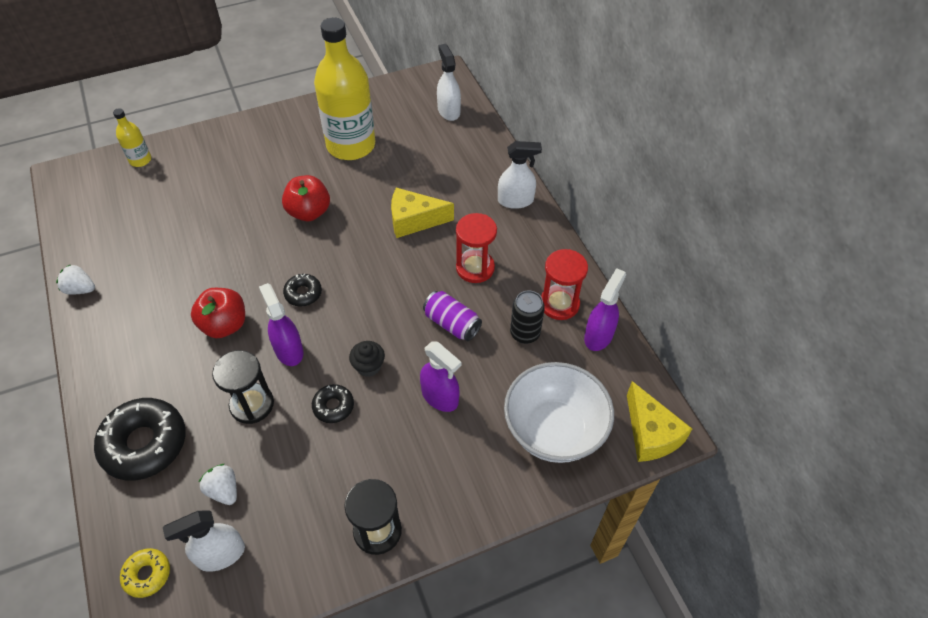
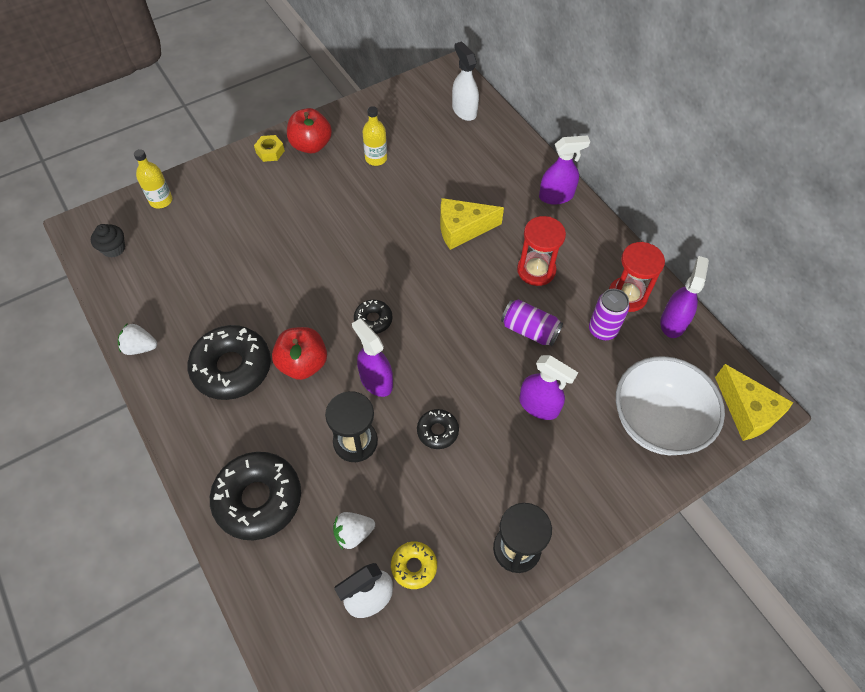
camera: 10 degrees left, 5 degrees up
yellow donut [120,548,170,598] -> yellow donut moved to [391,541,437,589]
white strawberry [199,464,237,505] -> white strawberry turned 60 degrees counterclockwise [333,512,375,549]
red apple [282,175,330,221] -> red apple moved to [287,108,332,153]
yellow bottle [314,17,375,160] -> yellow bottle [362,106,387,166], size x0.44
black cupcake [349,341,385,377] -> black cupcake moved to [91,224,125,258]
white spray bottle [498,141,542,209] -> purple spray bottle [539,136,590,205]
black can [510,290,545,344] -> purple can [589,289,629,340]
none -> black donut [187,325,271,400]
none -> yellow nut [254,135,285,162]

